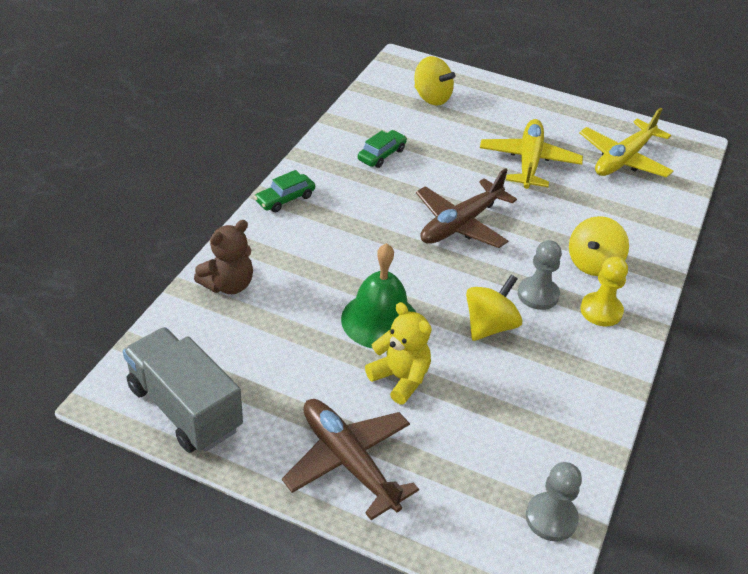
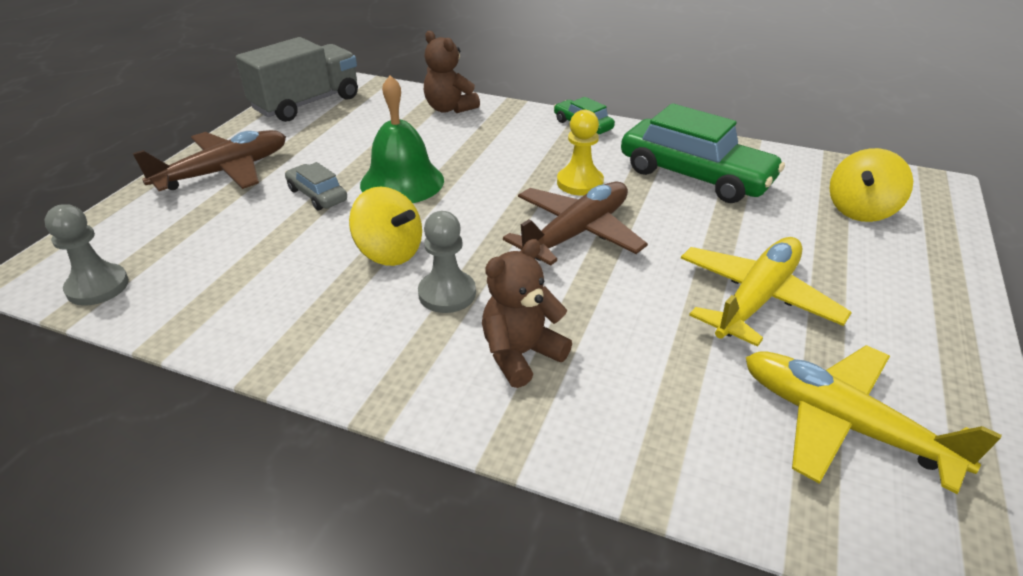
camera: 90 degrees right, 5 degrees down
green car [358,130,407,168] -> green car [621,103,785,203], size x2.05
yellow teddy bear [365,302,432,404] -> grey car [285,162,347,210]
brown plane [416,168,517,248] -> brown plane turned 90 degrees clockwise [503,182,648,265]
yellow plane [480,119,583,189] -> yellow plane turned 60 degrees counterclockwise [681,237,852,347]
yellow spinning top [569,216,629,276] -> brown teddy bear [482,239,572,388]
yellow pawn [580,256,628,326] -> yellow pawn moved to [557,110,604,196]

